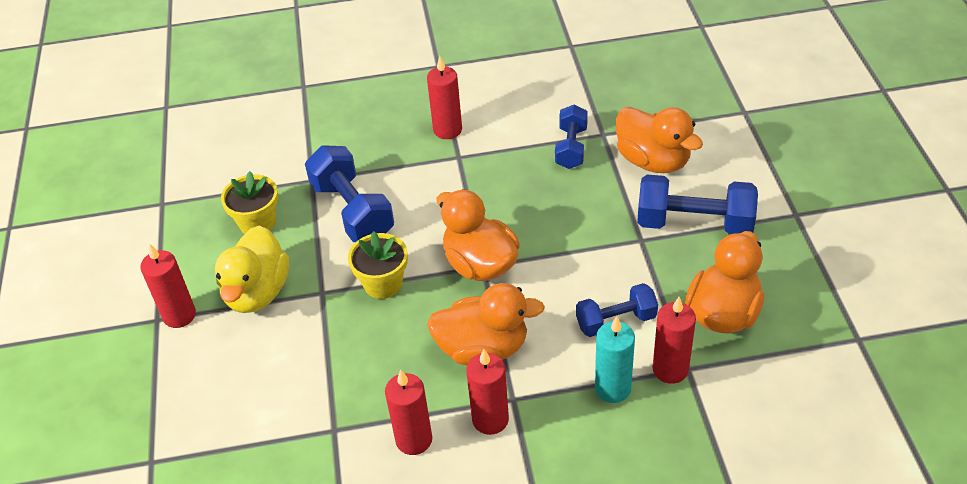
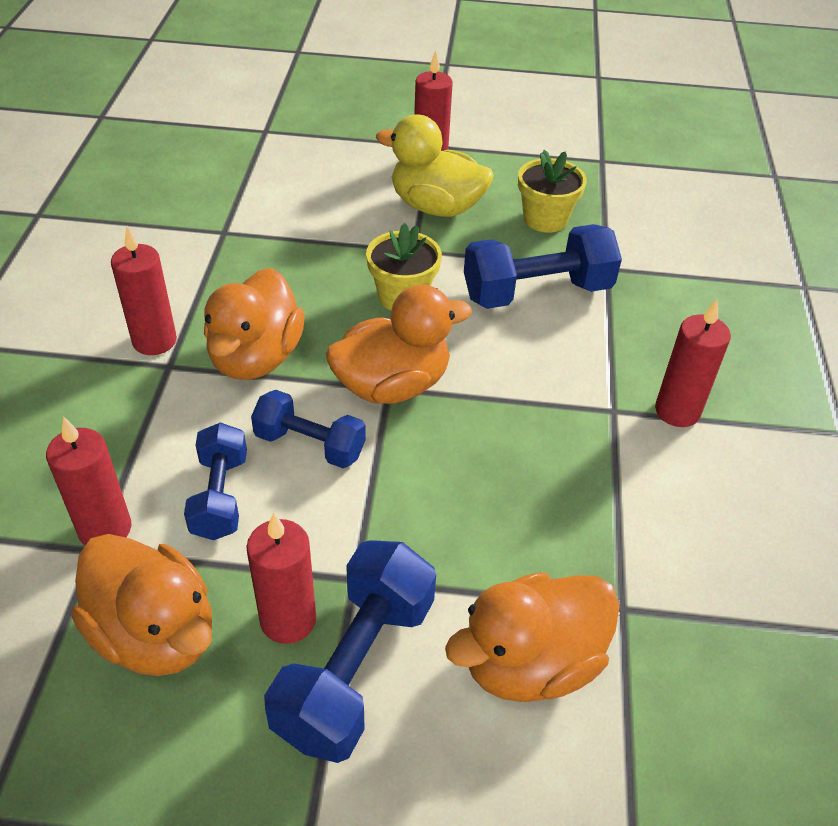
camera: 100 degrees right, 0 degrees up
red candle [385,370,432,455] -> red candle moved to [246,513,316,644]
blue dumbbell [555,104,588,169] -> blue dumbbell moved to [251,390,366,468]
turquoise candle [595,316,635,403] -> none

